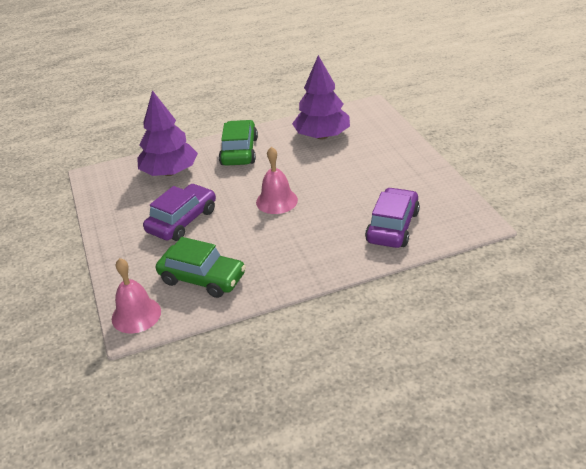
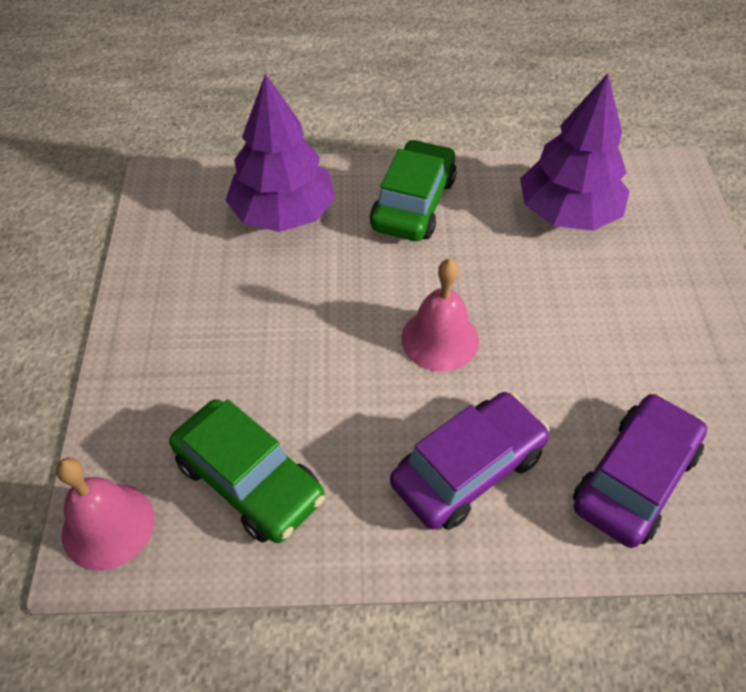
camera: 15 degrees right, 15 degrees up
purple car [143,184,216,241] -> purple car moved to [390,392,549,530]

